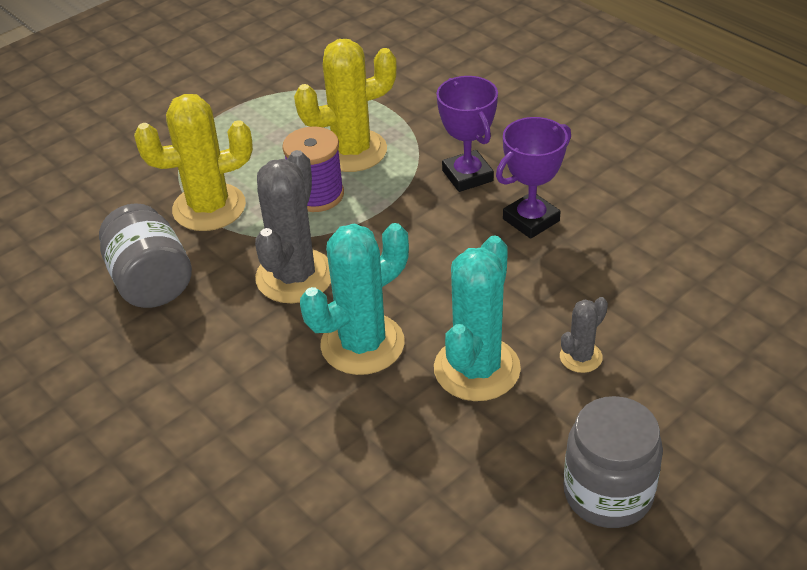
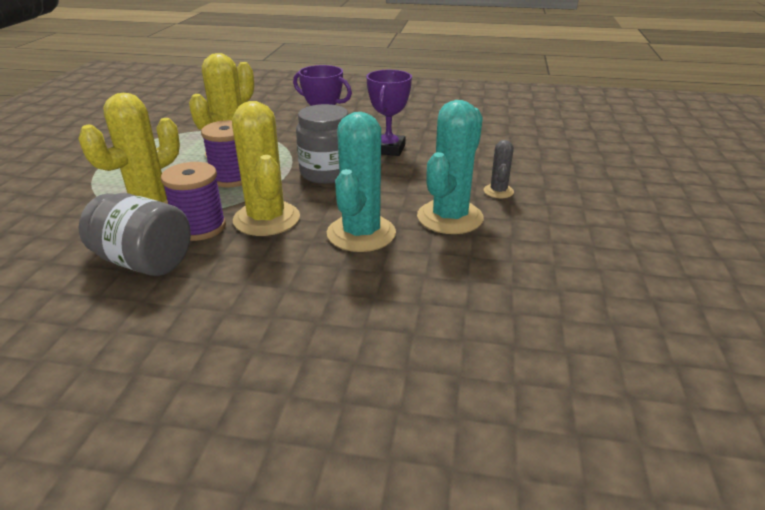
camera: 40 degrees left, 10 degrees down
grey cactus [255,150,331,303] -> yellow cactus [232,101,300,236]
turquoise cactus [434,235,521,401] -> turquoise cactus turned 45 degrees clockwise [417,100,484,234]
grey jar [563,396,663,528] -> grey jar moved to [296,104,348,184]
none -> purple spool [161,162,226,241]

